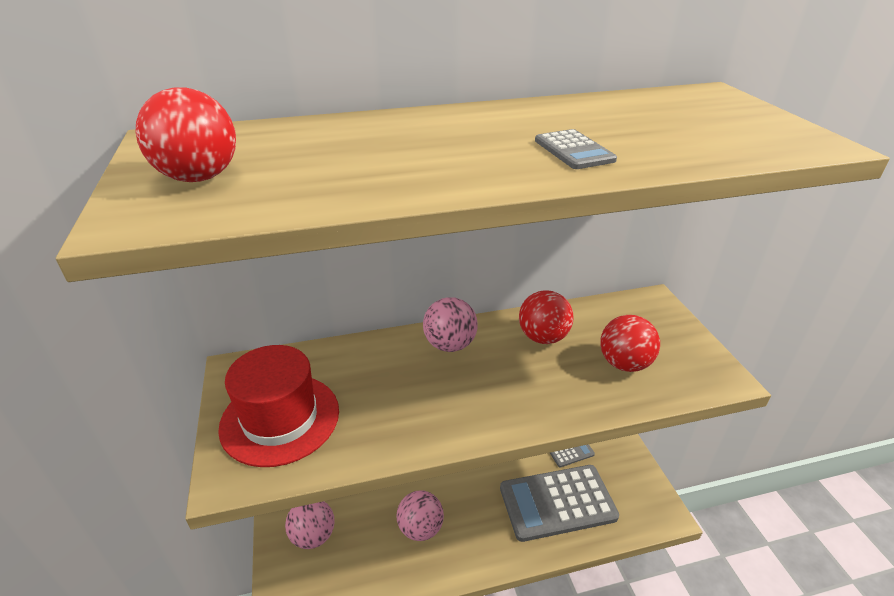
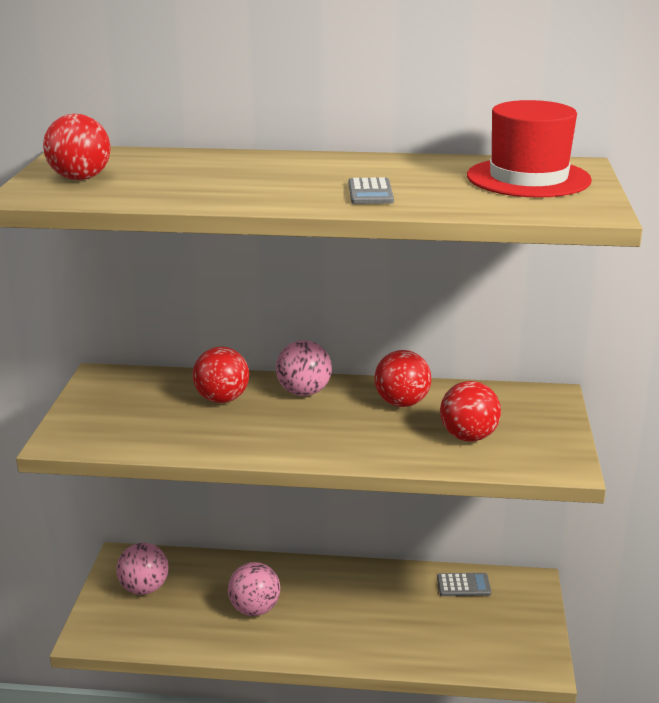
camera: 20 degrees right, 10 degrees down
red hat [218,345,339,467] -> red hat moved to [467,100,592,198]
grey calculator [500,465,619,542] -> none
none -> red ball [192,347,249,403]

